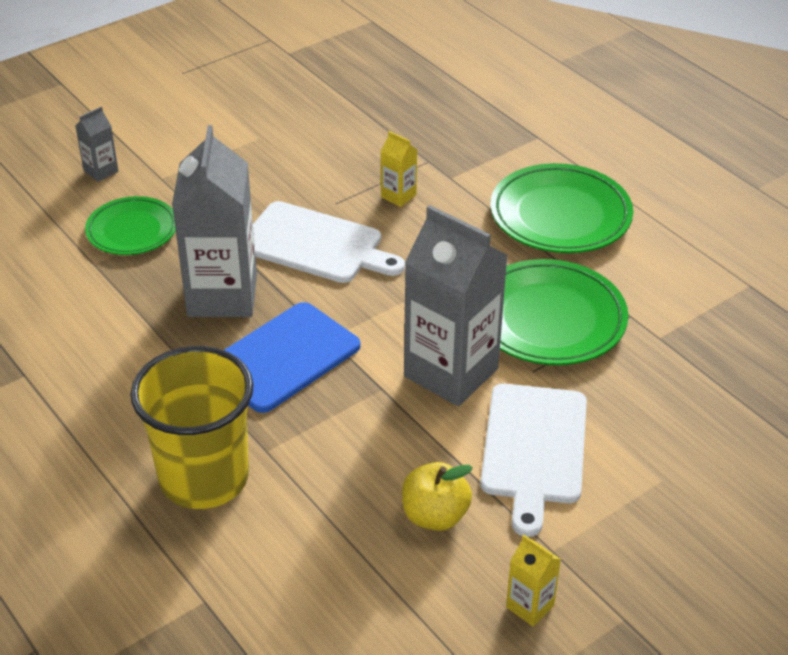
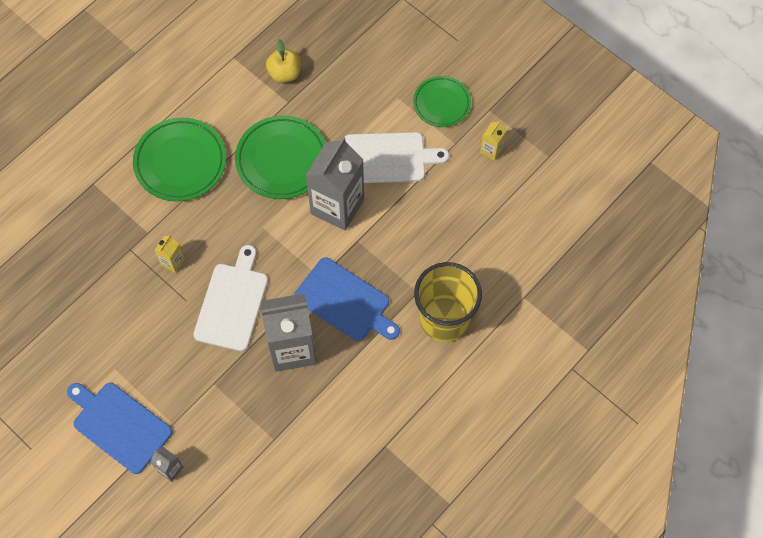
camera: 100 degrees left, 25 degrees up
green plate [85,196,176,255] -> green plate moved to [413,76,471,127]
yellow apple [402,462,473,531] -> yellow apple moved to [266,39,301,83]
none -> blue cutting board [67,383,172,474]

